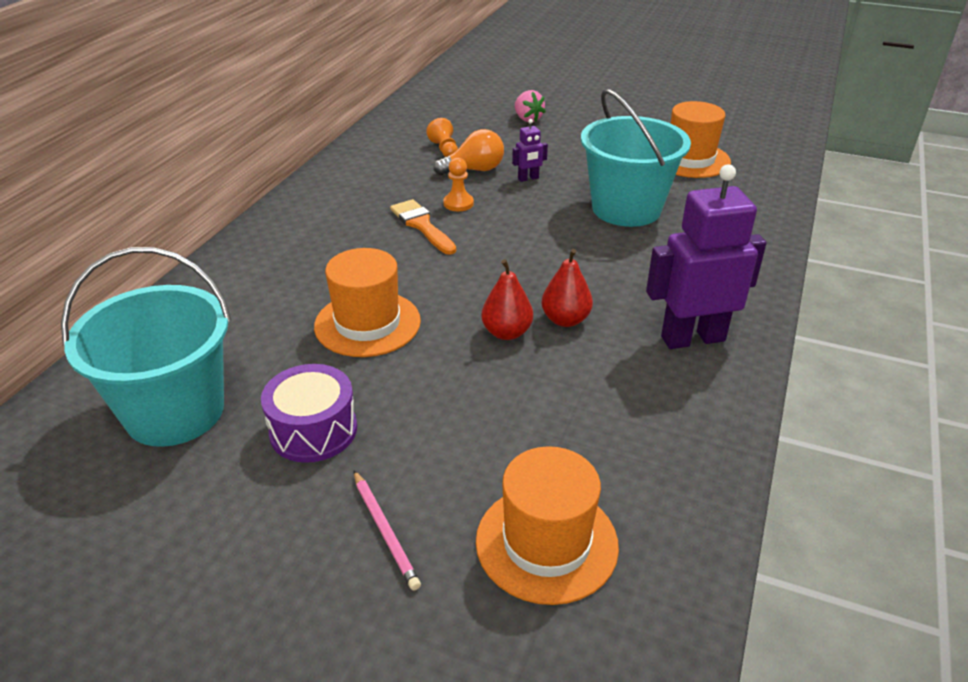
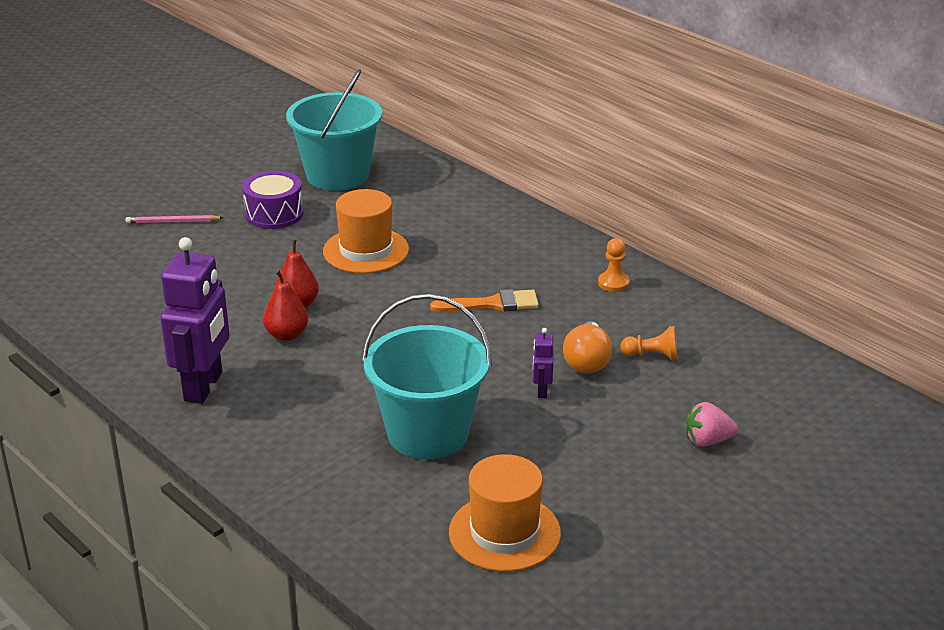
camera: 115 degrees right, 5 degrees down
orange pawn [443,157,474,211] -> orange pawn moved to [598,238,630,292]
orange hat [476,446,619,605] -> none

